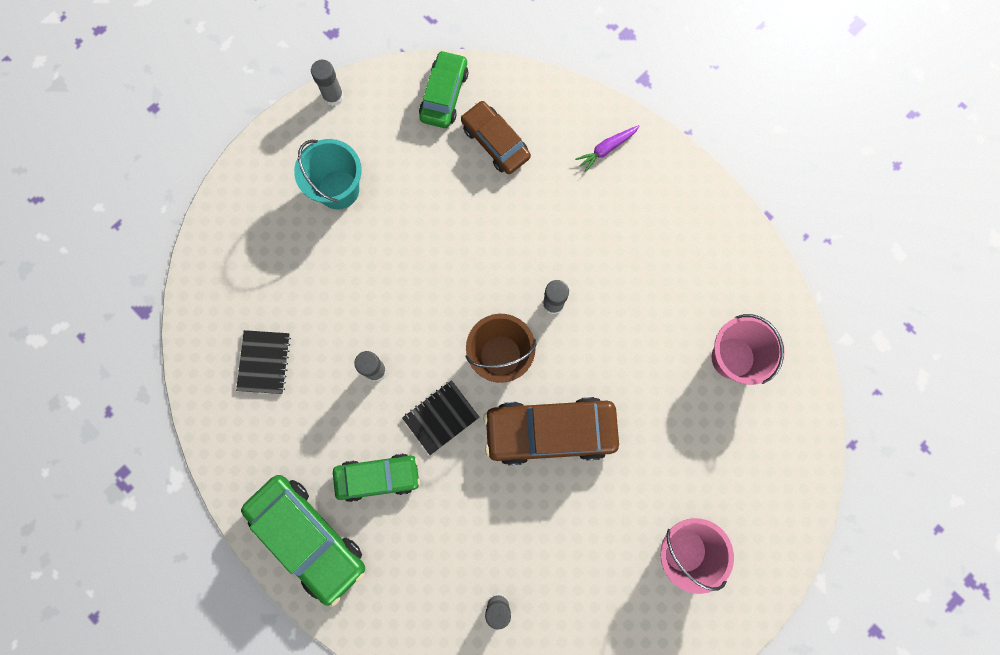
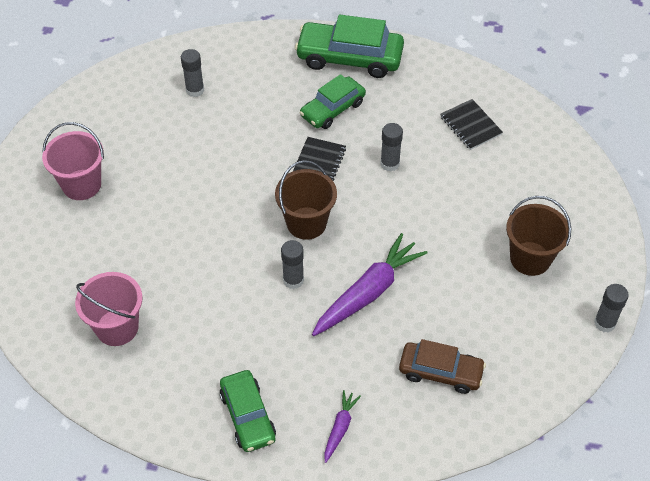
camera: 145 degrees right, 25 degrees down
turquoise bucket [294,139,362,209] -> brown bucket [506,196,571,276]
green car [419,50,468,128] -> green car moved to [220,370,276,452]
brown car [483,397,619,465] -> none
none -> purple carrot [312,233,427,336]

